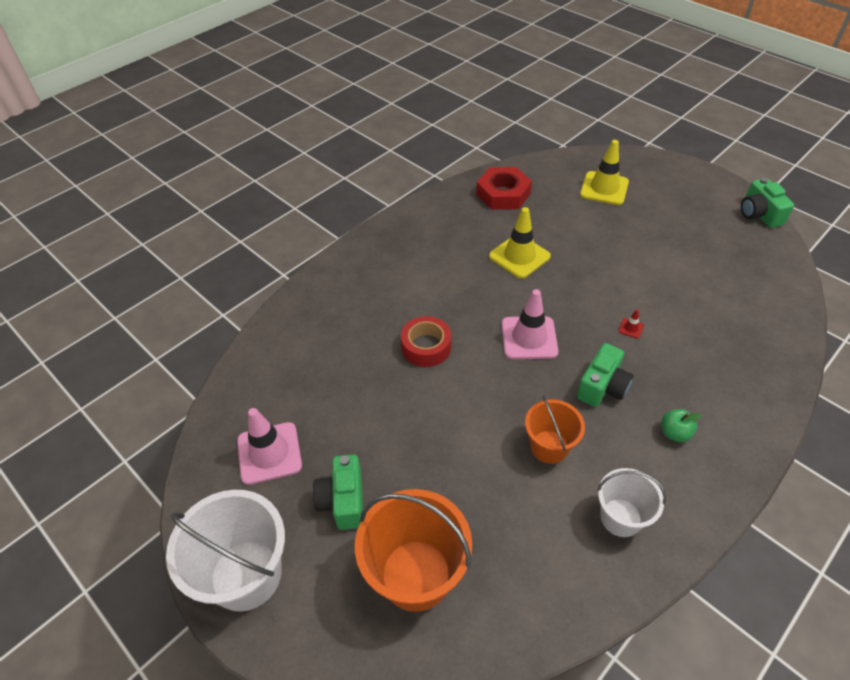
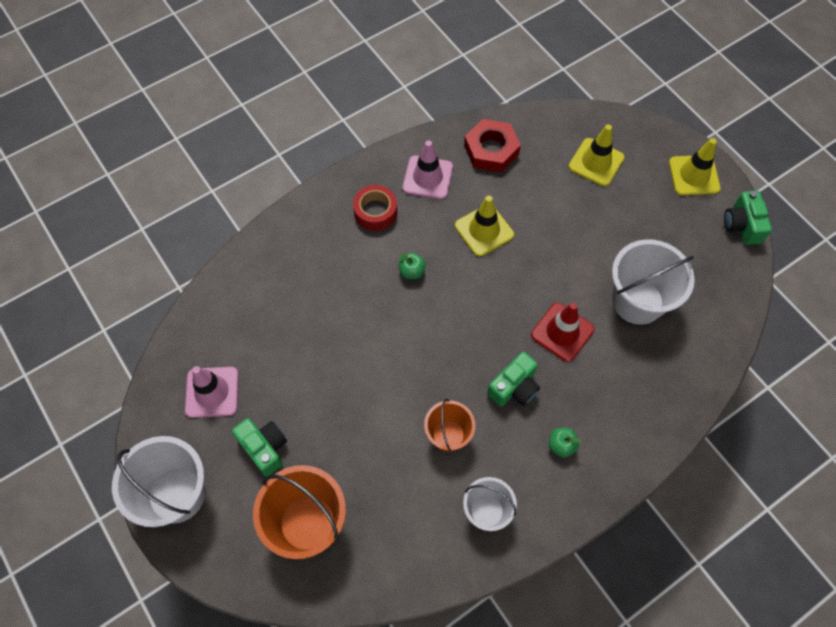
camera: 10 degrees right, 15 degrees up
green camera [313,454,363,530] -> green camera turned 135 degrees clockwise [232,418,287,477]
red tape [401,316,451,367] -> red tape moved to [353,185,397,231]
pink traffic cone [502,289,558,359] -> pink traffic cone moved to [403,140,453,199]
red traffic cone [619,309,644,339] -> red traffic cone [531,303,594,362], size x2.45
none -> green apple [398,253,426,279]
none -> white bucket [612,239,695,325]
none -> yellow traffic cone [669,138,721,196]

